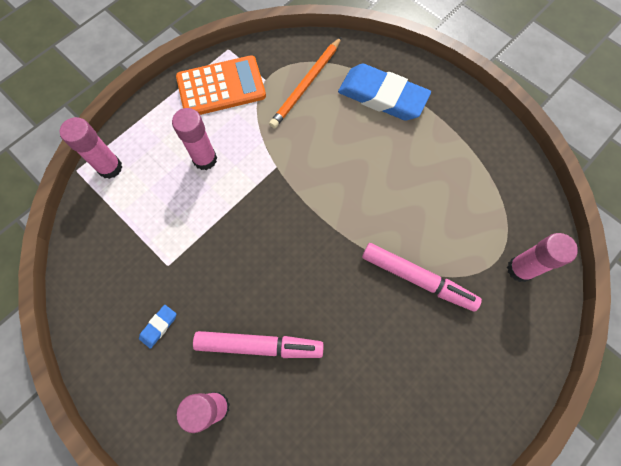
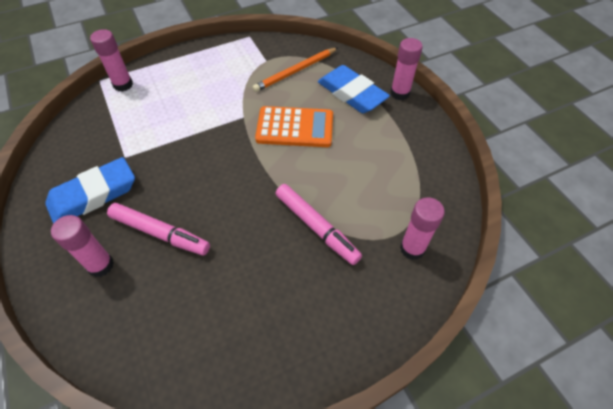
camera: 20 degrees right, 15 degrees down
blue eraser [139,305,176,349] -> blue eraser [45,157,135,224], size x2.43
pink glue stick [172,108,217,170] -> pink glue stick moved to [390,38,423,100]
orange calculator [176,55,266,115] -> orange calculator moved to [255,106,333,147]

